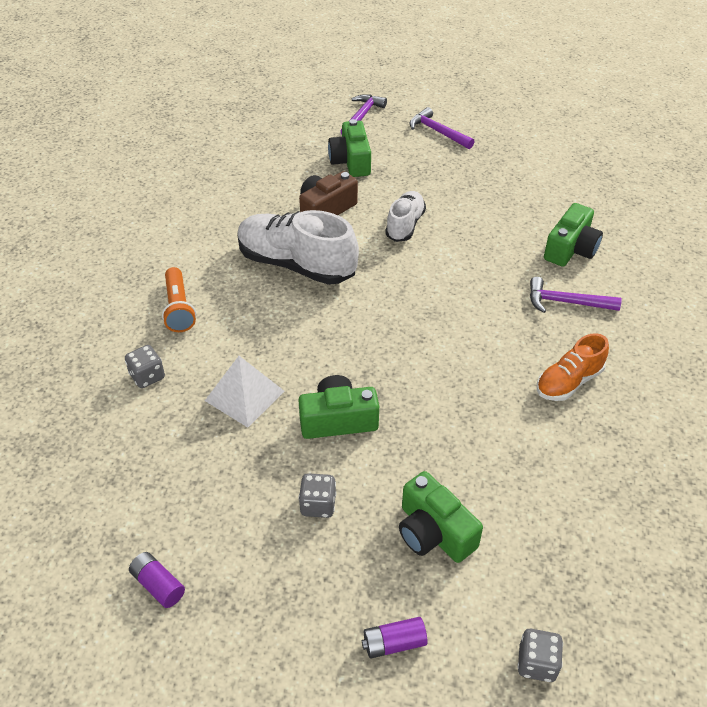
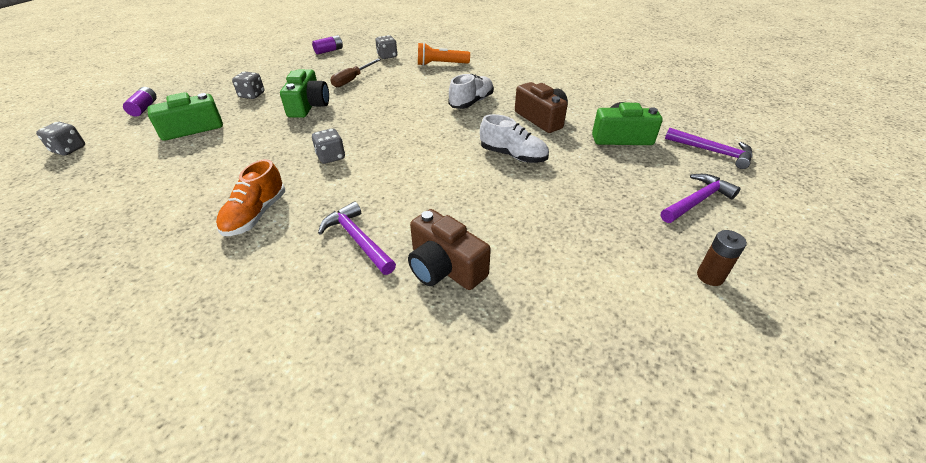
camera: 100 degrees right, 5 degrees down
purple battery [129,552,185,608] -> purple battery moved to [312,35,343,54]
white pyramid [205,356,285,427] -> brown screwdriver [330,59,381,87]
white shoe [237,210,359,285] -> white shoe [449,74,494,109], size x0.57
purple hammer [530,277,622,313] -> purple hammer turned 60 degrees counterclockwise [318,201,396,275]
orange shoe [537,333,609,401] -> orange shoe turned 135 degrees counterclockwise [216,159,285,236]
green camera [544,203,603,267] -> brown camera [408,209,491,290]
none -> grey dice [312,128,345,164]
none -> brown battery [697,230,747,286]

